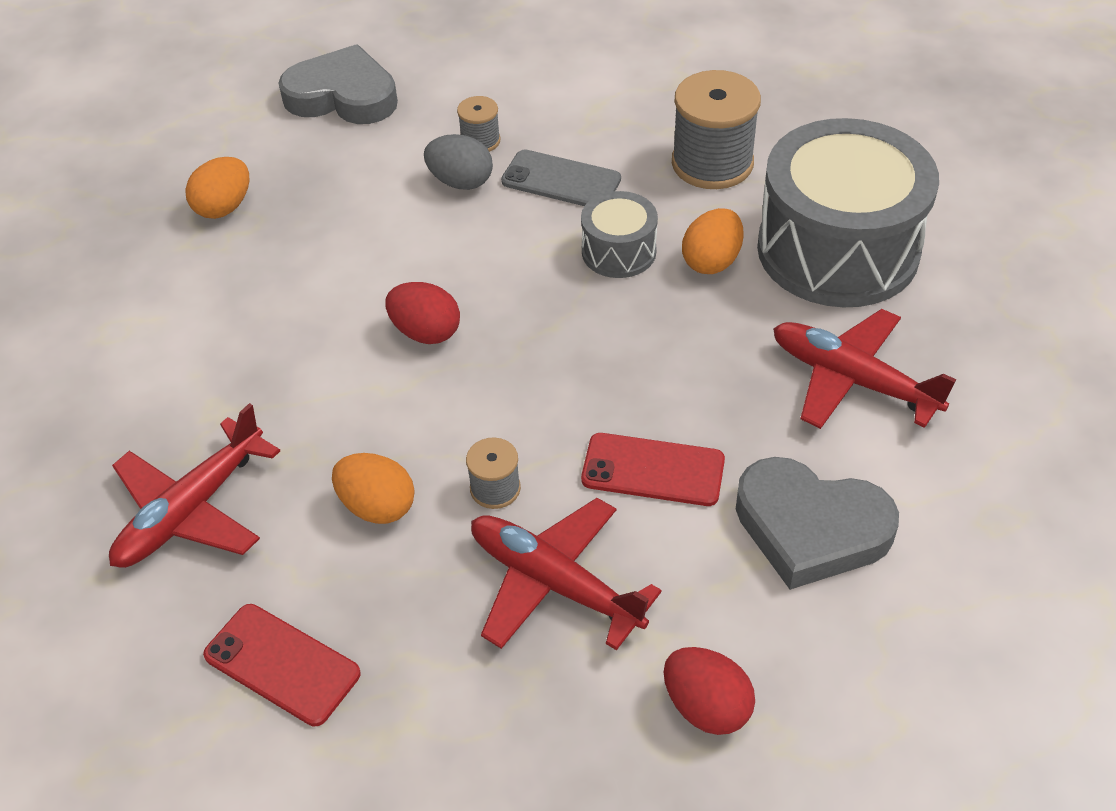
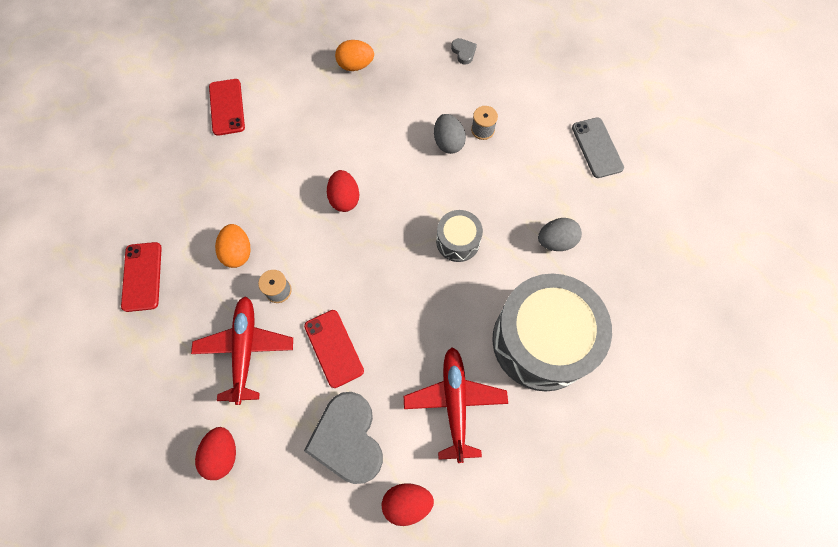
camera: 50 degrees right, 20 degrees up
red plane [109,403,280,568] -> none
grey heart [278,44,398,124] -> grey heart [451,38,477,65], size x0.43
grey phone [501,149,621,206] -> grey phone moved to [572,117,624,178]
grey spool [672,70,761,189] -> grey egg [538,218,582,251]
orange egg [682,208,744,274] -> none
none -> red phone [209,79,245,136]
none -> red egg [382,483,434,526]

